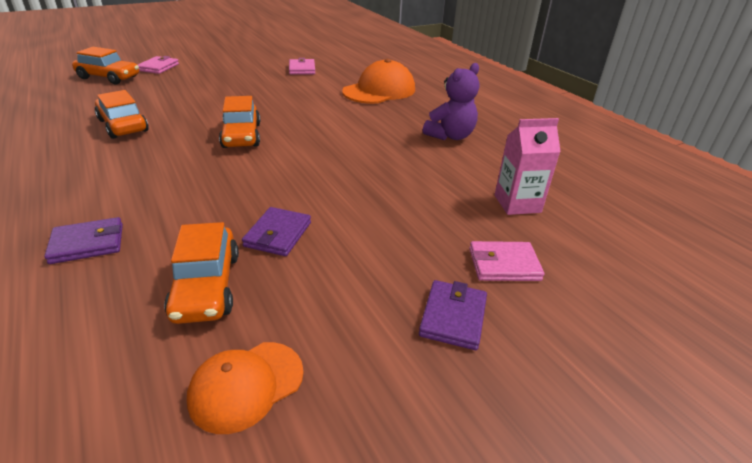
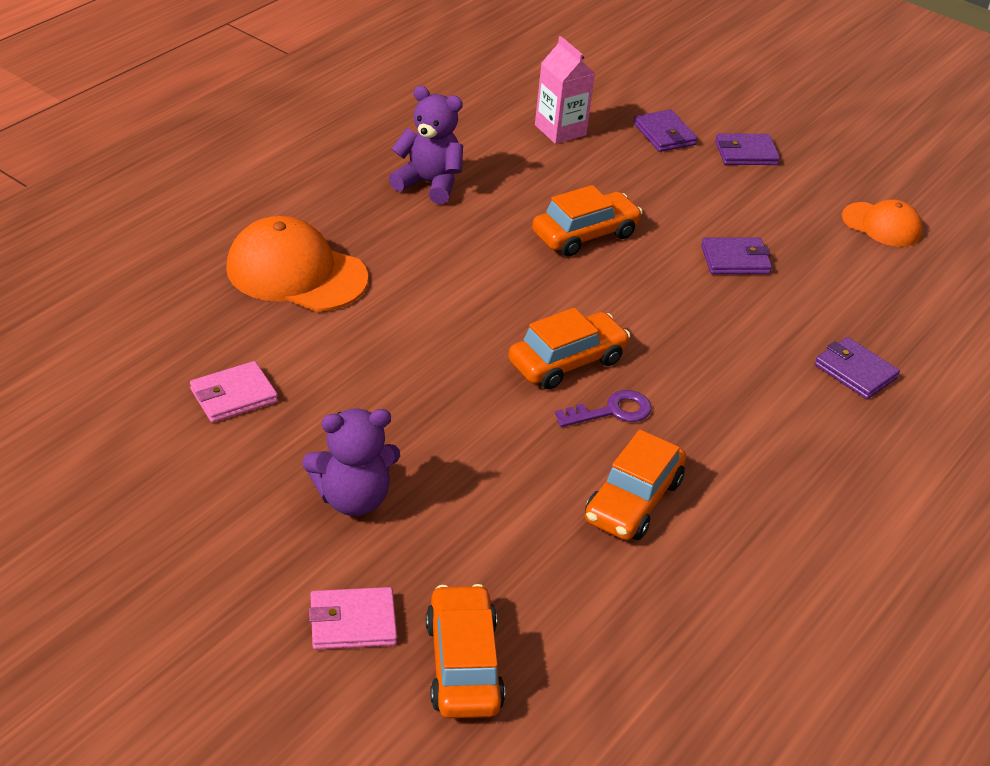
camera: 115 degrees left, 5 degrees up
orange car [164,222,239,324] -> orange car moved to [532,185,643,257]
pink wallet [469,241,544,281] -> purple wallet [633,110,698,152]
none -> purple teddy bear [302,408,400,516]
none -> purple key [555,390,652,427]

